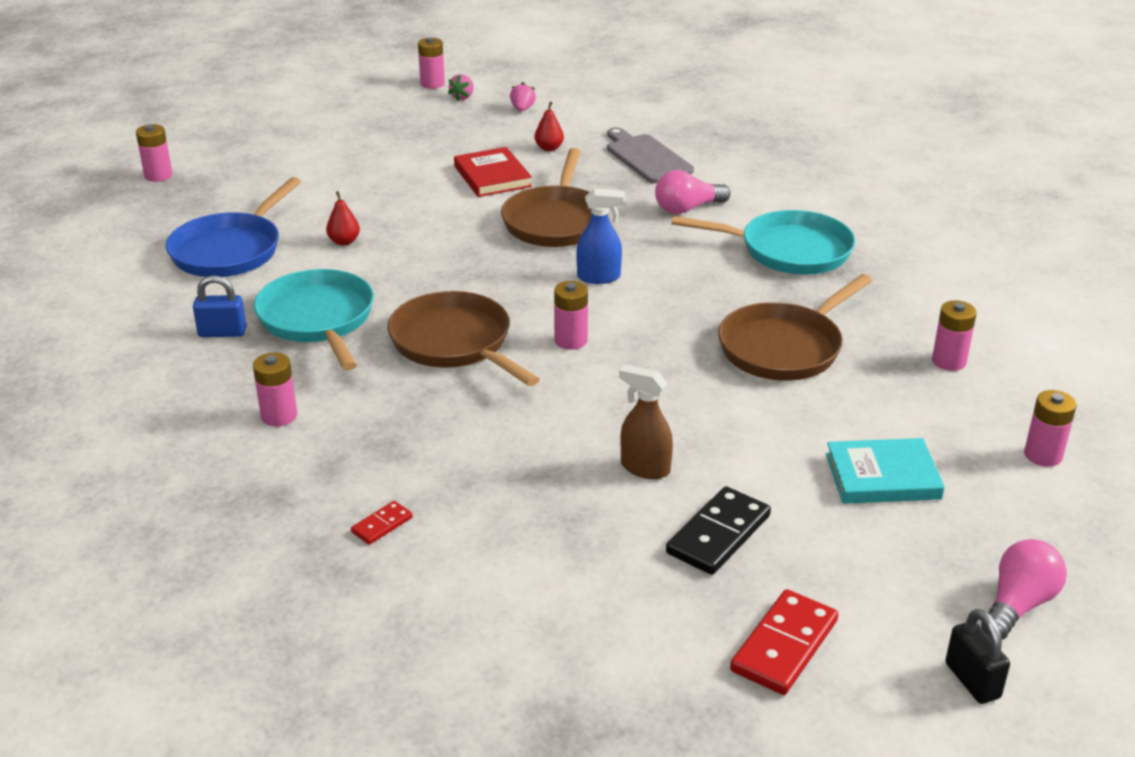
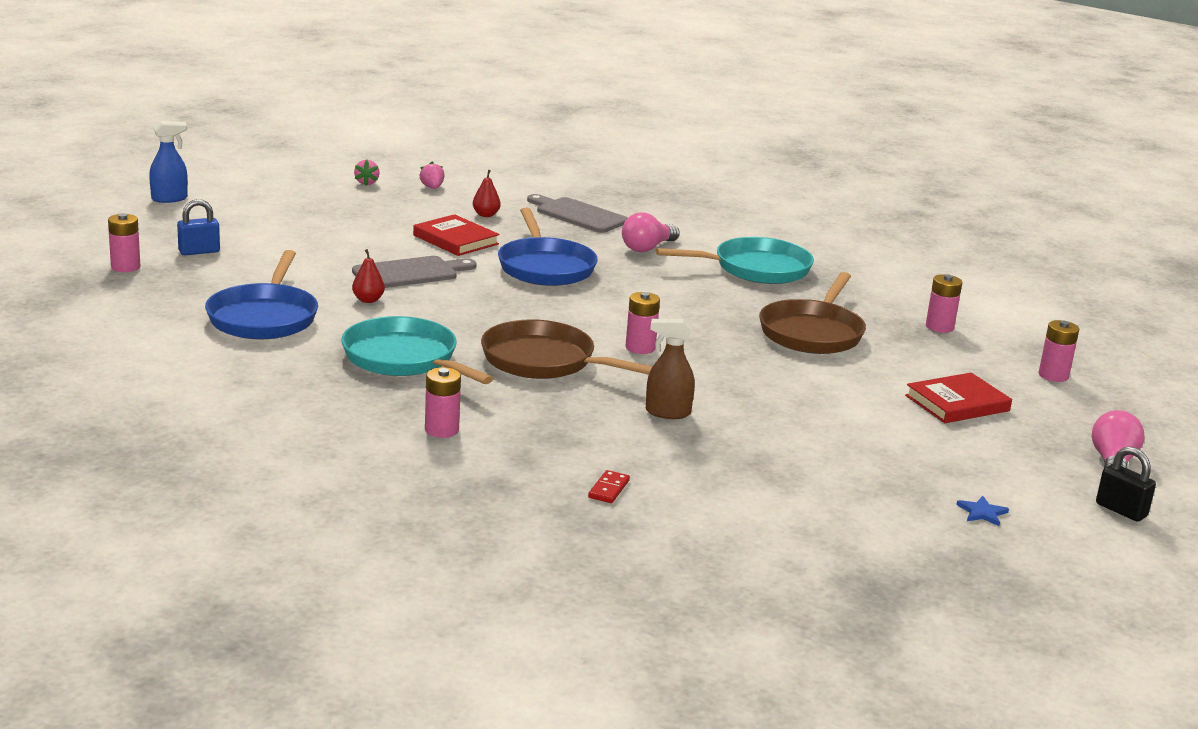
camera: 25 degrees left, 10 degrees down
blue padlock [193,275,247,337] -> blue padlock moved to [177,199,220,255]
pink battery [418,37,445,89] -> none
brown pan [501,148,592,247] -> blue pan [498,208,598,286]
blue spray bottle [576,188,625,284] -> blue spray bottle moved to [149,121,188,203]
brown spray bottle [619,365,673,479] -> brown spray bottle moved to [646,319,695,419]
black domino [666,486,771,575] -> none
red domino [730,589,838,695] -> blue star [956,496,1009,526]
turquoise book [826,438,945,504] -> red book [905,373,1012,423]
none -> grey cutting board [352,256,477,288]

